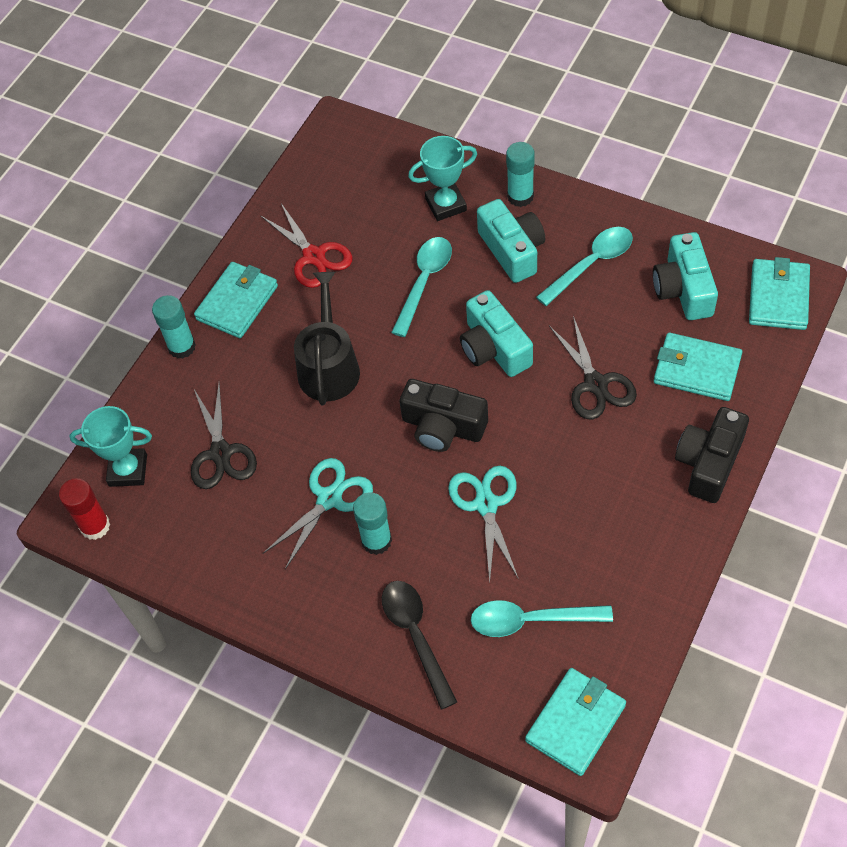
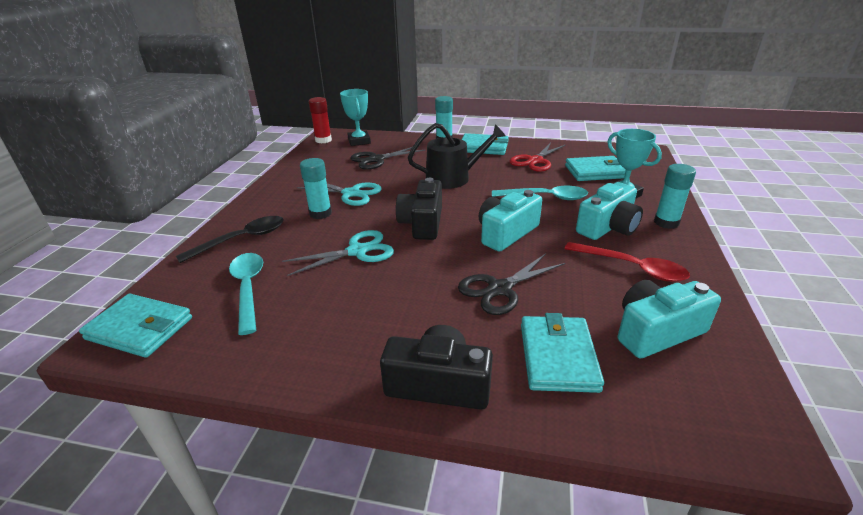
camera: 70 degrees right, 25 degrees down
turquoise spoon [536,227,633,306] -> red spoon [565,242,690,282]
turquoise wallet [749,257,810,330] -> turquoise wallet moved to [565,156,626,181]

